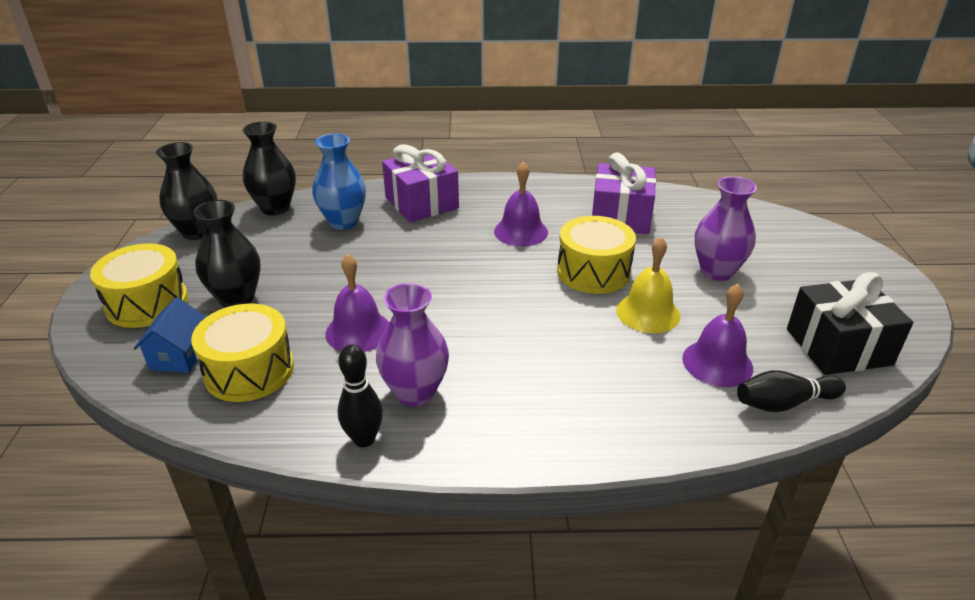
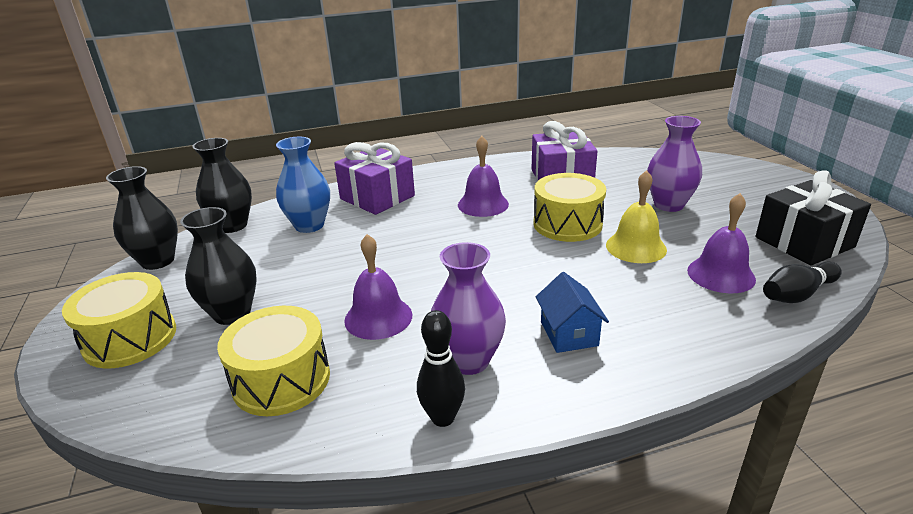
camera: 15 degrees left, 5 degrees down
blue house [133,297,206,373] -> blue house moved to [536,272,609,353]

